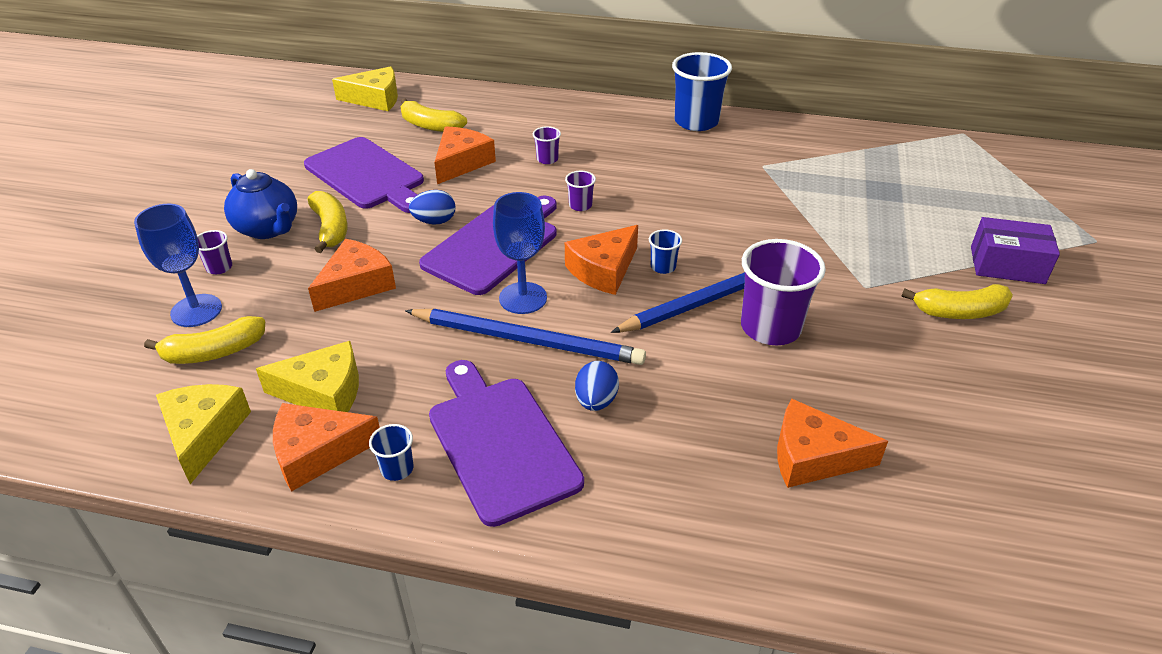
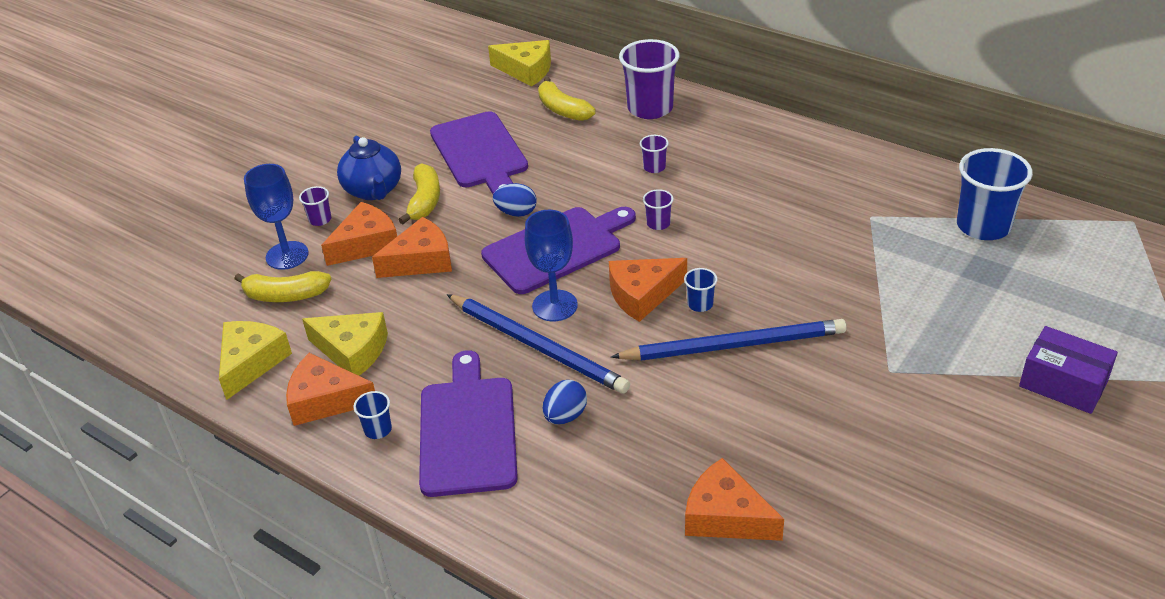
camera: 25 degrees right, 0 degrees up
orange cheese [434,127,496,184] -> orange cheese moved to [321,202,397,266]
blue cup [672,52,732,131] -> blue cup moved to [957,148,1033,240]
purple cup [741,239,826,345] -> purple cup moved to [619,39,679,119]
yellow banana [901,284,1013,319] -> none

